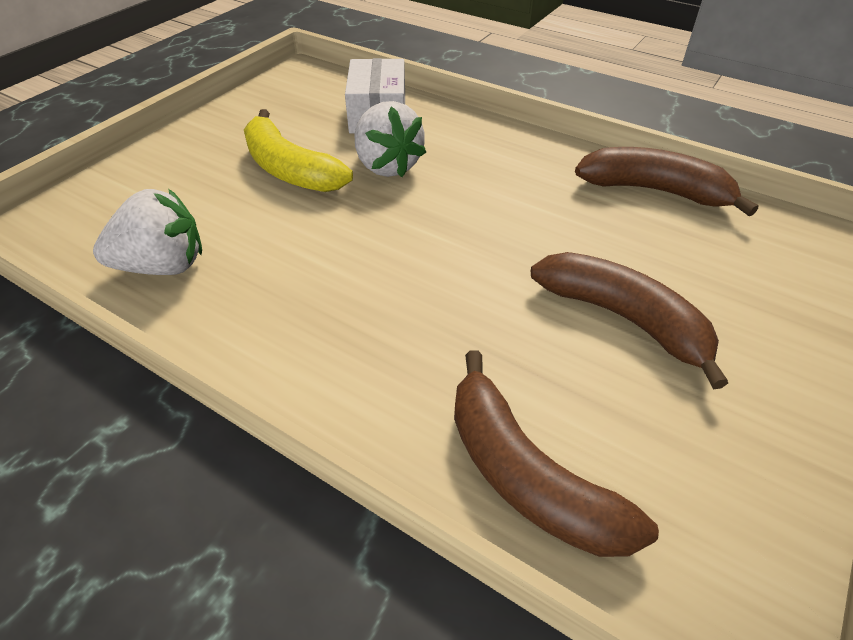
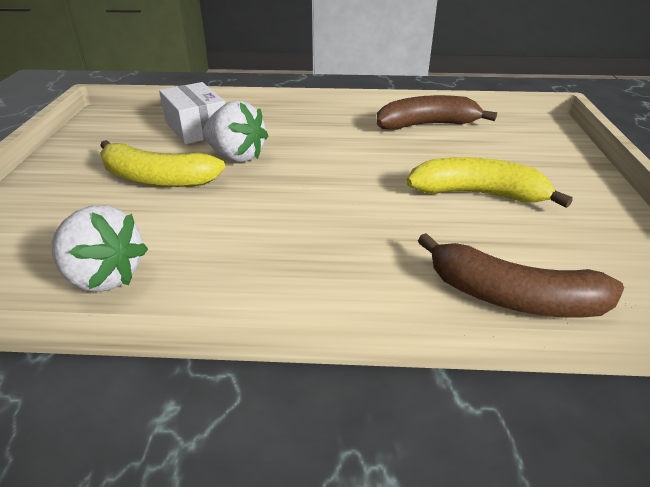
camera: 30 degrees left, 10 degrees down
white strawberry [93,189,202,275] -> white strawberry turned 75 degrees clockwise [52,205,148,292]
brown banana [531,252,728,389] -> yellow banana [406,157,573,208]

